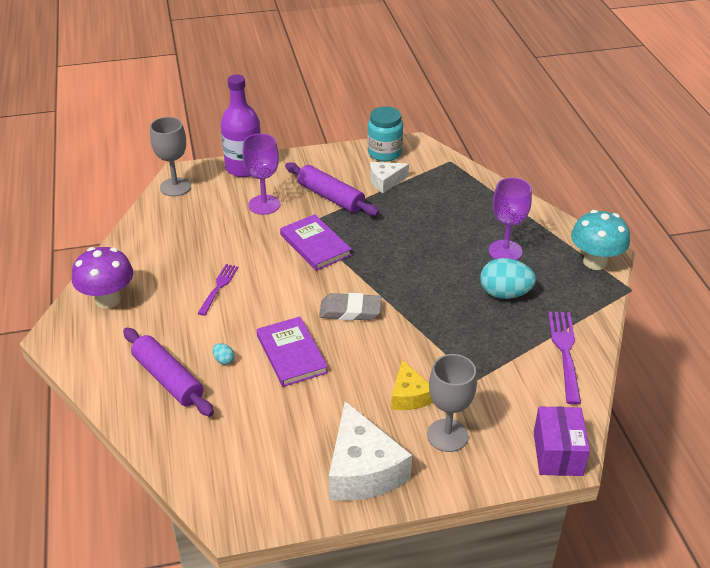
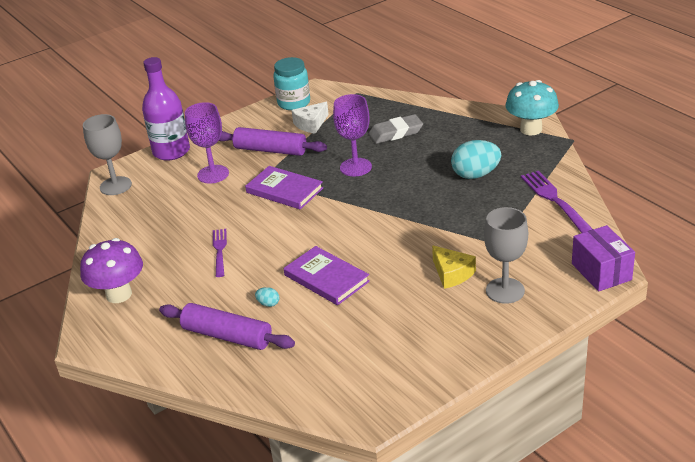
camera: 20 degrees left, 5 degrees down
grey eraser [319,293,382,321] -> grey eraser moved to [369,114,423,144]
white cheese [329,401,412,501] -> none
purple goblet [488,177,532,260] -> purple goblet moved to [333,94,372,176]

